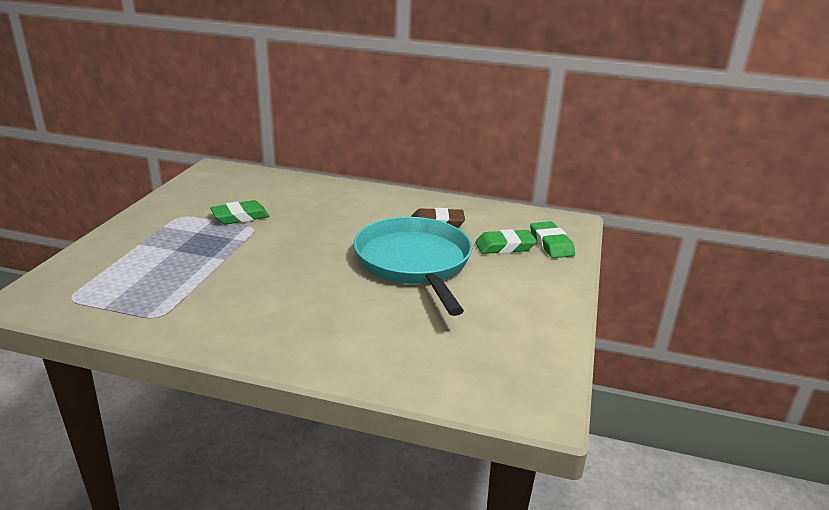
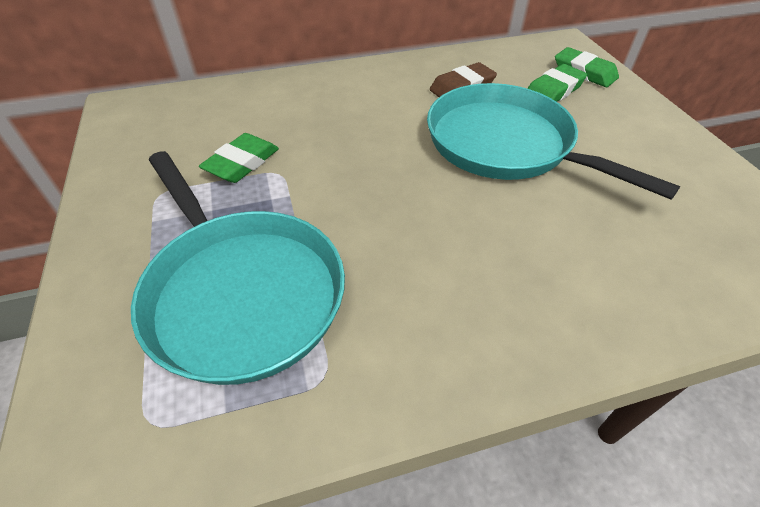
camera: 30 degrees left, 20 degrees up
none -> turquoise pan [131,151,345,385]

